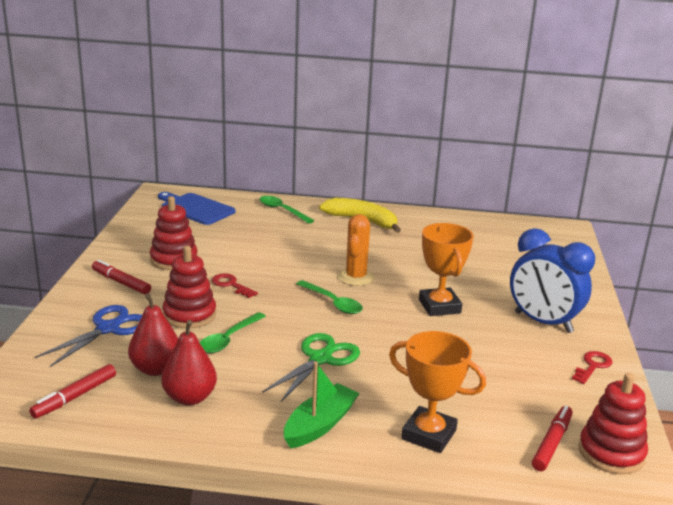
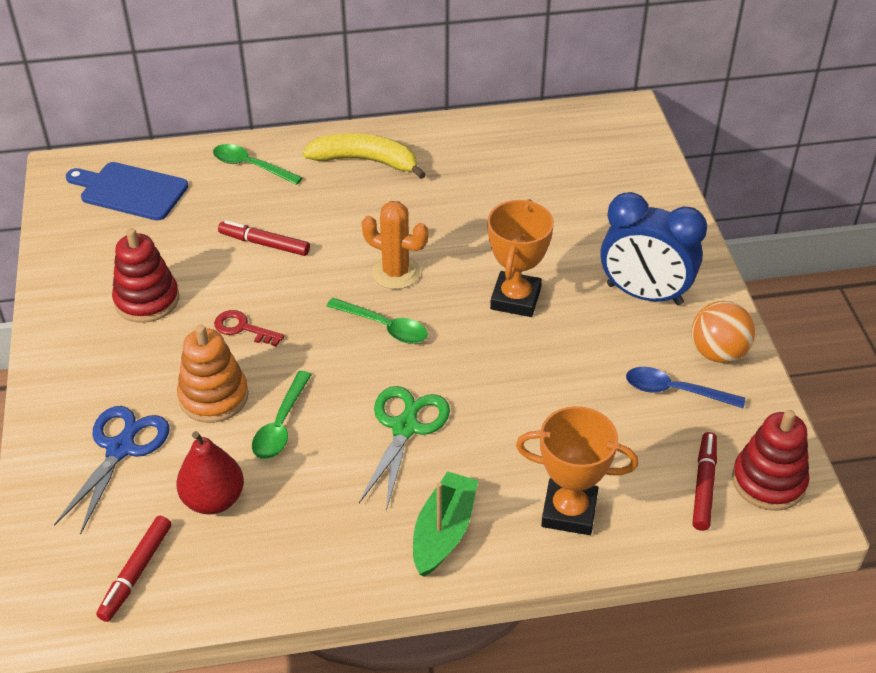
camera: 15 degrees left, 20 degrees up
red marker [92,260,151,295] -> red marker moved to [218,220,310,256]
red pear [161,320,217,405] -> none
red stacking toy [162,246,216,329] -> orange stacking toy [177,325,248,423]
orange cactus [338,214,375,286] -> orange cactus turned 60 degrees counterclockwise [362,201,428,289]
orange trophy [419,223,474,316] -> orange trophy turned 45 degrees clockwise [487,199,554,317]
red key [572,351,612,384] -> orange ball [691,301,755,363]
none -> blue spoon [626,367,745,408]

